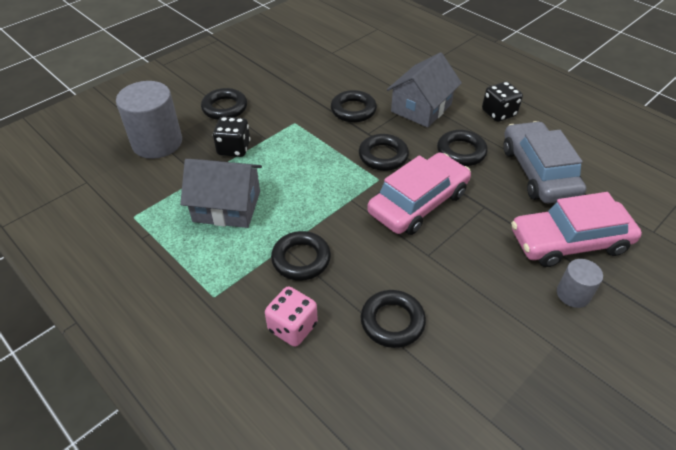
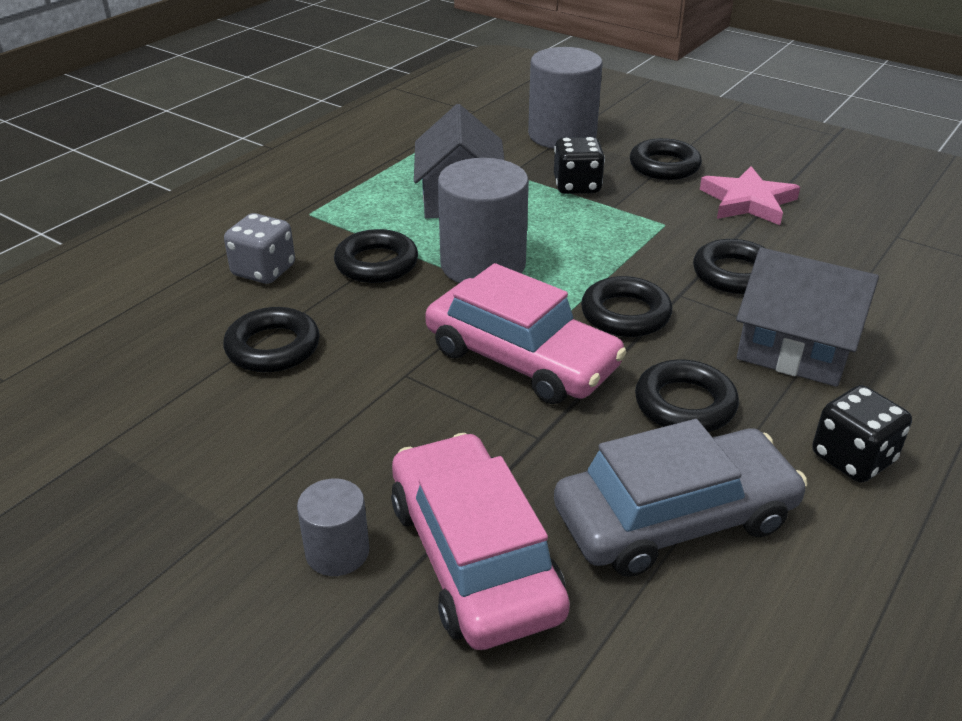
camera: 80 degrees right, 10 degrees down
pink dice [265,286,318,347] -> grey dice [224,213,295,284]
none -> grey cylinder [438,158,529,283]
none -> pink star [700,166,800,225]

